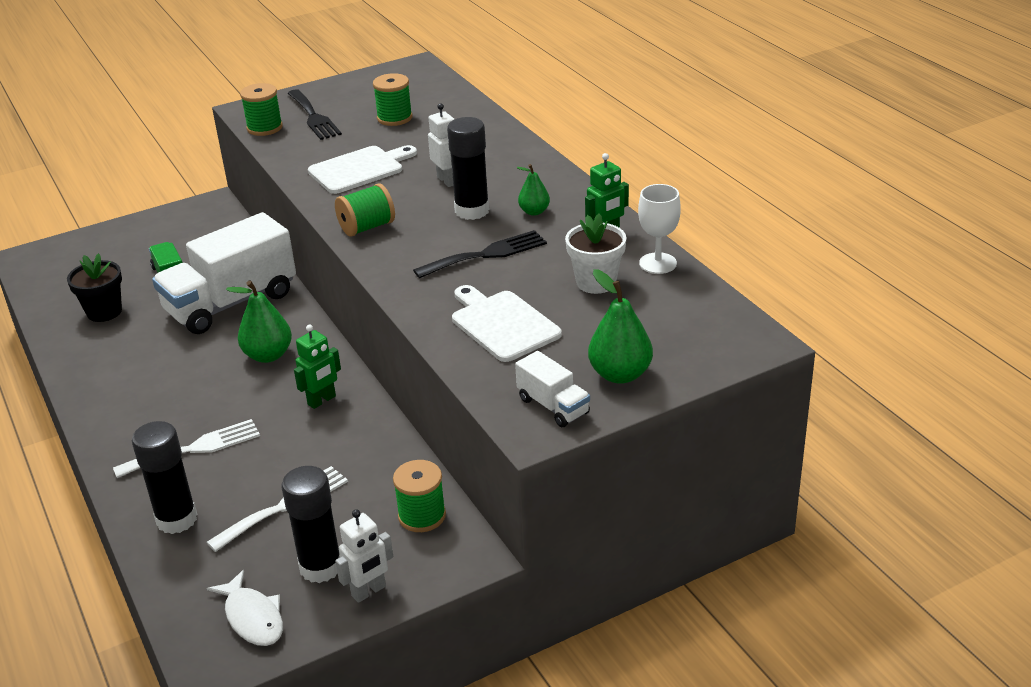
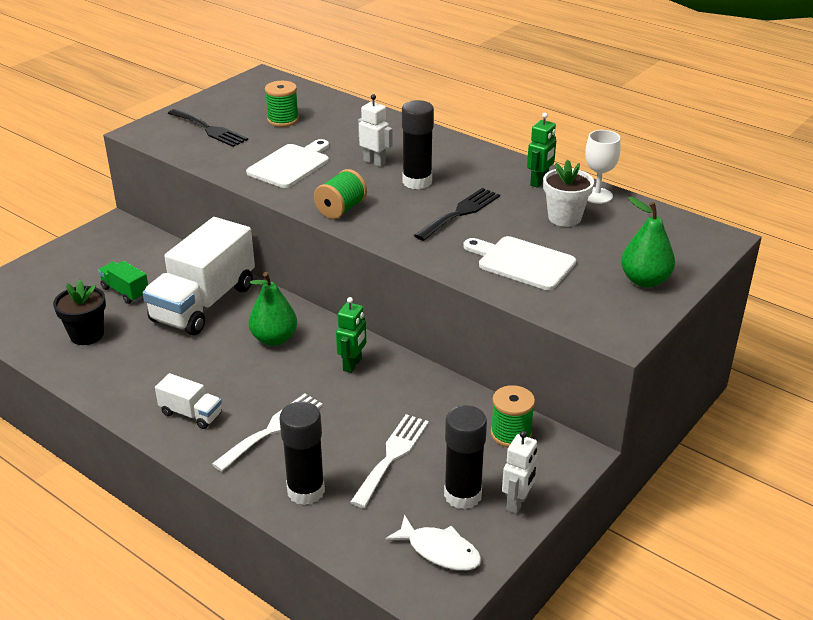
camera: 25 degrees left, 0 degrees up
green spool [240,83,283,136] -> none
white truck [515,351,590,427] -> white truck moved to [155,373,222,429]
green pear [517,164,550,216] -> none

